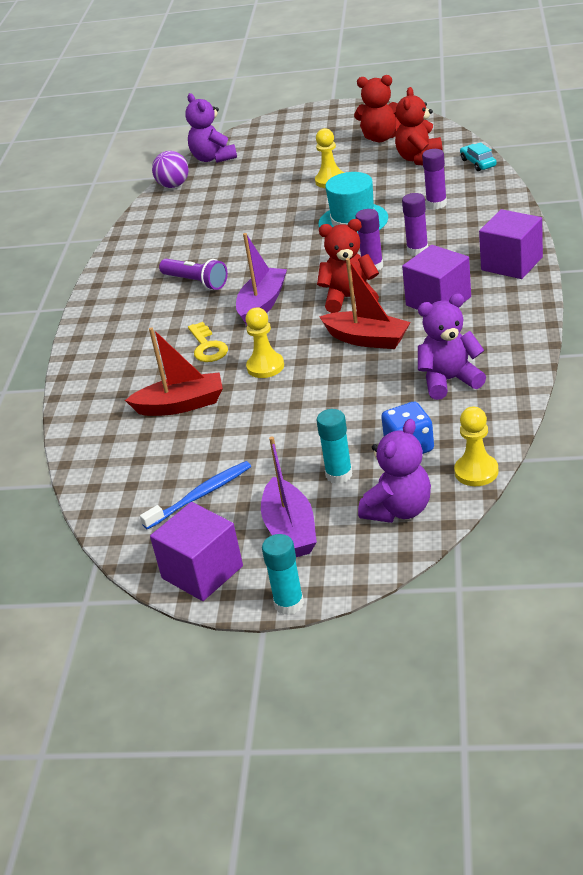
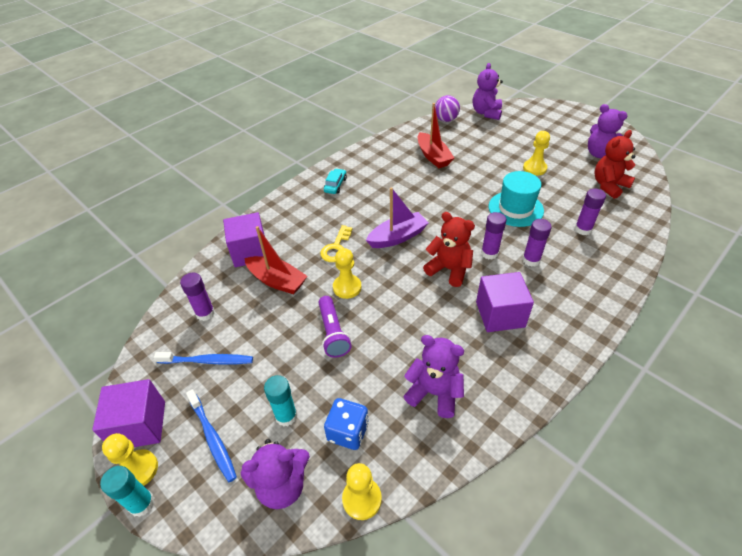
camera: 35 degrees right, 10 degrees up
purple flashlight [159,259,228,290] -> purple flashlight moved to [319,296,352,358]
purple boat [261,436,317,557] -> blue toothbrush [186,389,237,482]
red boat [319,258,410,349] -> red boat moved to [418,103,454,168]
red teddy bear [354,75,401,142] -> purple teddy bear [588,104,627,158]
turquoise car [460,142,497,171] -> turquoise car moved to [324,169,347,194]
purple cube [479,209,543,279] -> purple cube moved to [223,212,265,267]
none -> yellow pawn [102,433,158,486]
none -> purple glue stick [180,273,215,321]

